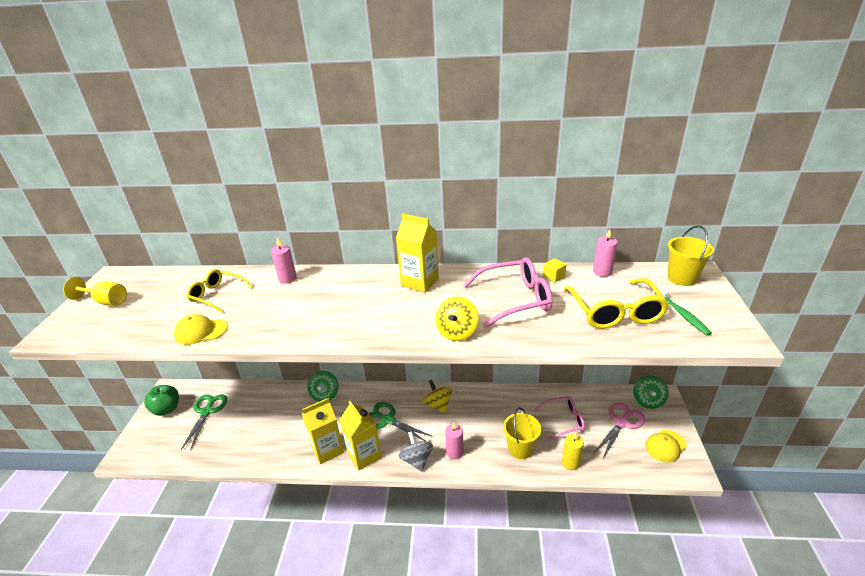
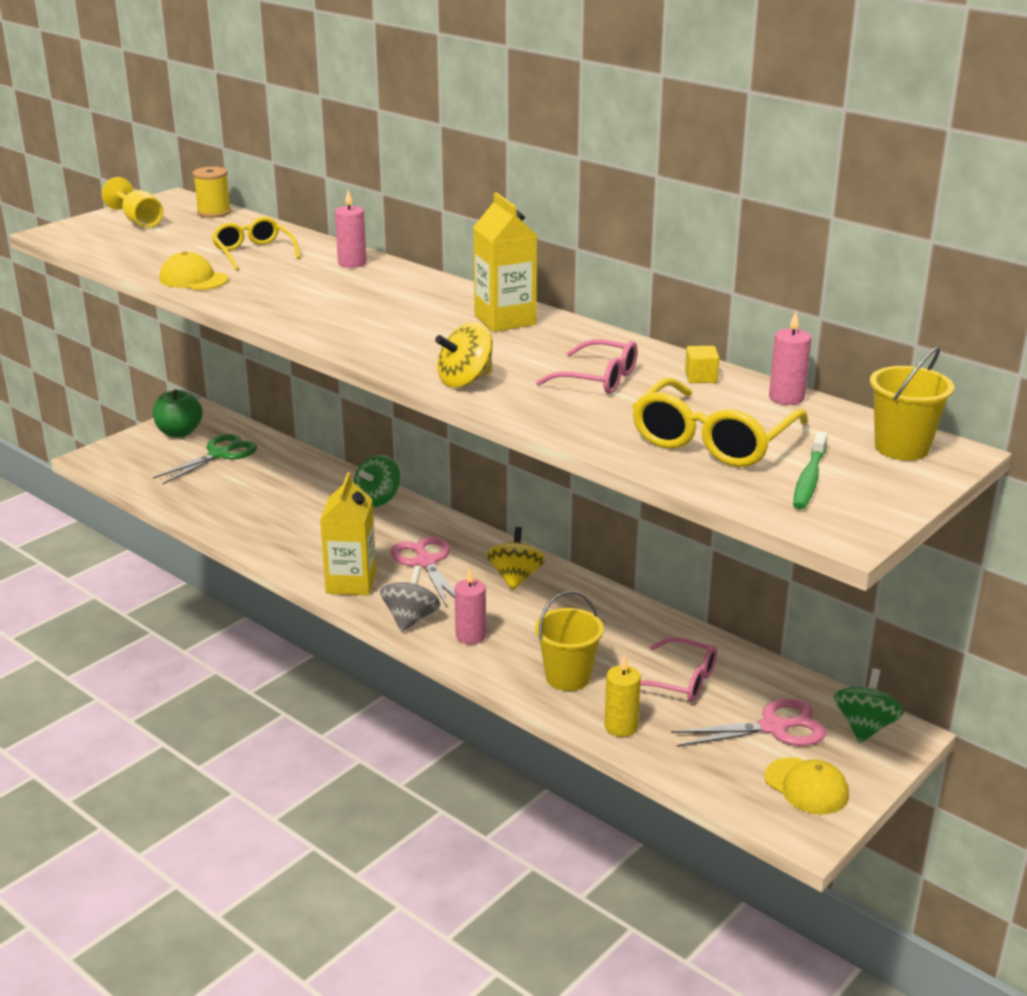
camera: 35 degrees right, 5 degrees down
yellow carton [302,398,344,464] -> none
green scissors [368,402,433,442] -> pink scissors [391,536,455,606]
pink glasses [463,257,553,328] -> pink glasses [536,339,638,394], size x0.66
green spinning top [633,375,669,409] -> green spinning top turned 150 degrees clockwise [834,668,904,743]
yellow cap [646,430,687,463] -> yellow cap turned 135 degrees counterclockwise [765,757,849,815]
none -> yellow spool [193,166,231,218]

